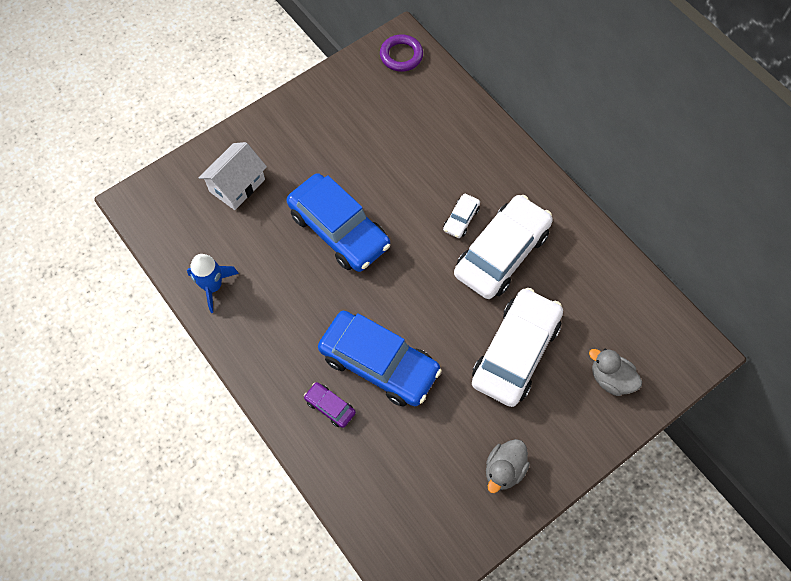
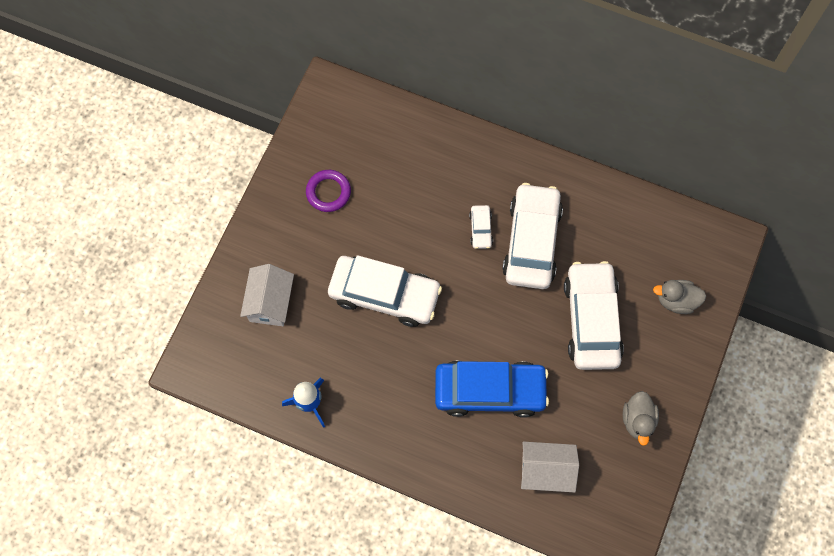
camera: 30 degrees left, 5 degrees up
blue car [287,173,390,272] -> white car [328,255,442,327]
purple car [304,382,356,428] -> none
purple ring [380,34,423,72] -> purple ring moved to [306,170,351,212]
none -> white house [521,442,579,493]

